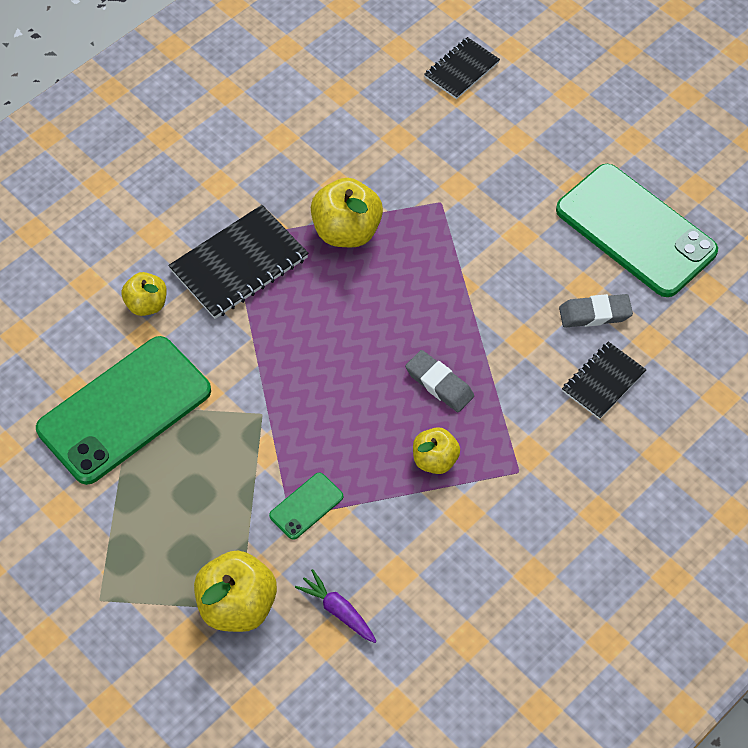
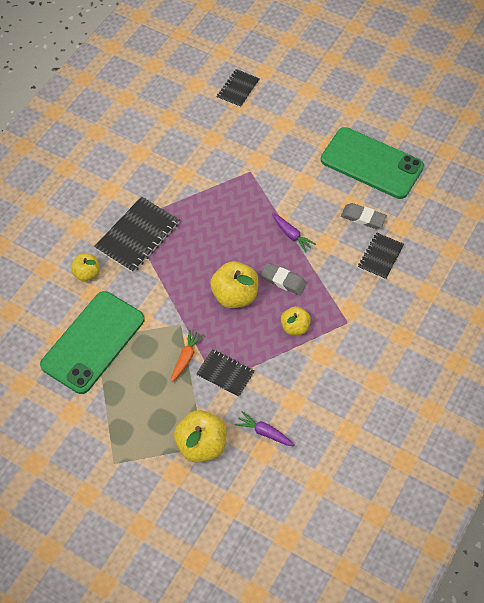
camera: 15 degrees left, 0 degrees up
green phone [269,472,343,540] -> black notebook [196,349,255,397]
yellow apple [311,178,383,247] -> yellow apple moved to [210,261,259,308]
grey eraser [559,294,633,328] -> grey eraser turned 45 degrees clockwise [341,203,387,229]
none -> orange carrot [171,329,204,382]
none -> purple carrot [272,213,316,253]

